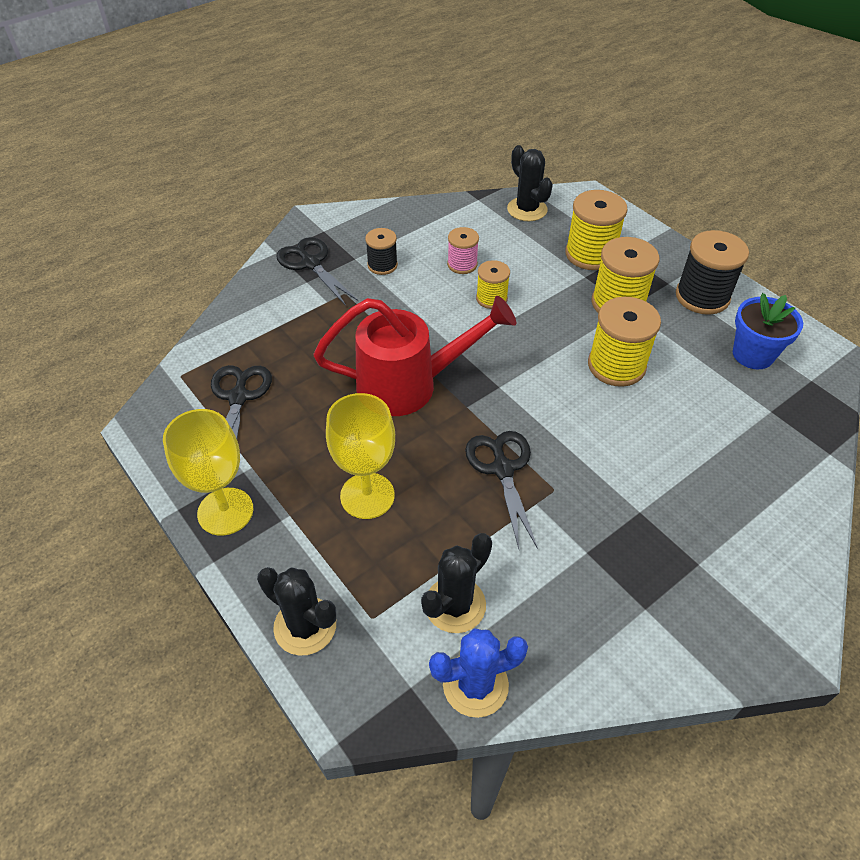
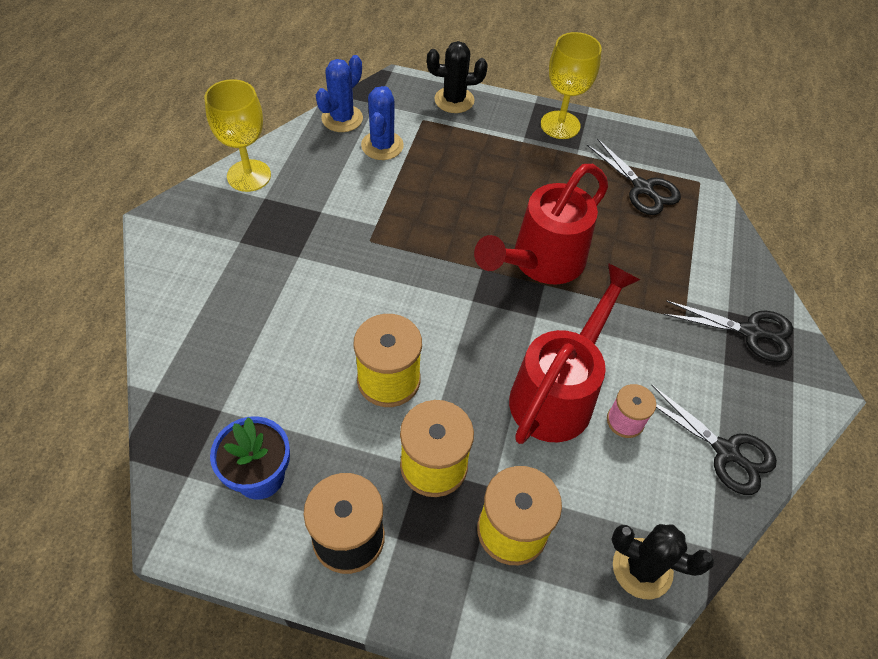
camera: 140 degrees right, 5 degrees up
yellow goblet [326,393,395,519] -> yellow goblet moved to [205,79,271,192]
black spool [365,228,398,275] -> none
black cactus [421,533,492,633] -> blue cactus [361,86,404,160]
black scissors [465,431,538,549] -> black scissors moved to [652,385,777,495]
yellow spool [476,260,510,309] -> red watering can [509,263,640,444]

